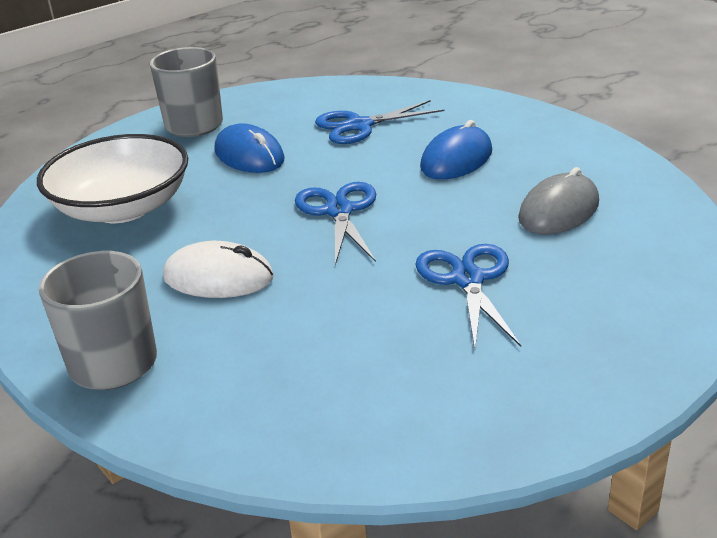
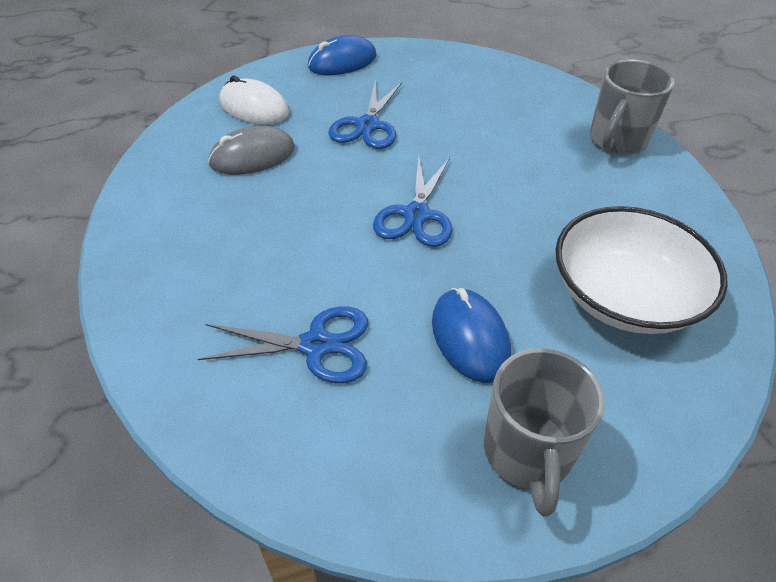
camera: 160 degrees left, 15 degrees up
white mouse [163,241,274,298] -> white mouse moved to [220,76,289,125]
blue mouse [420,120,492,179] -> blue mouse moved to [308,35,376,75]

